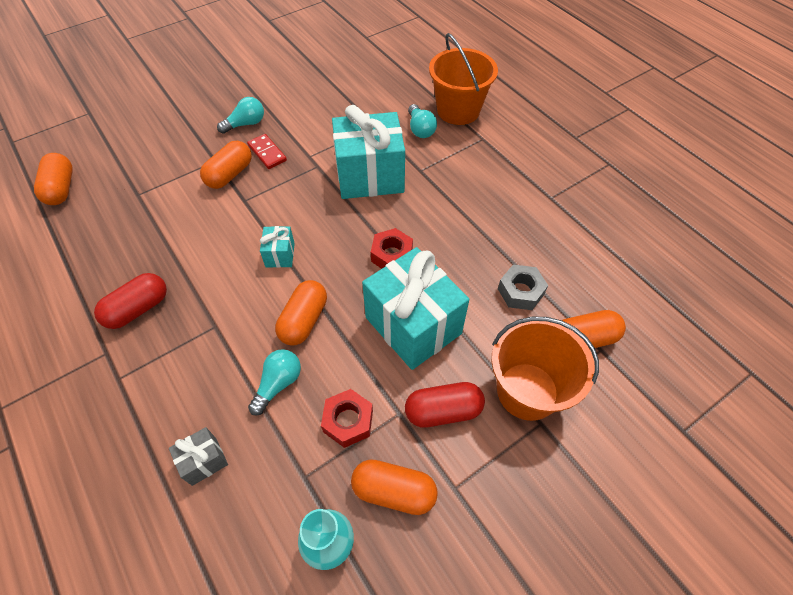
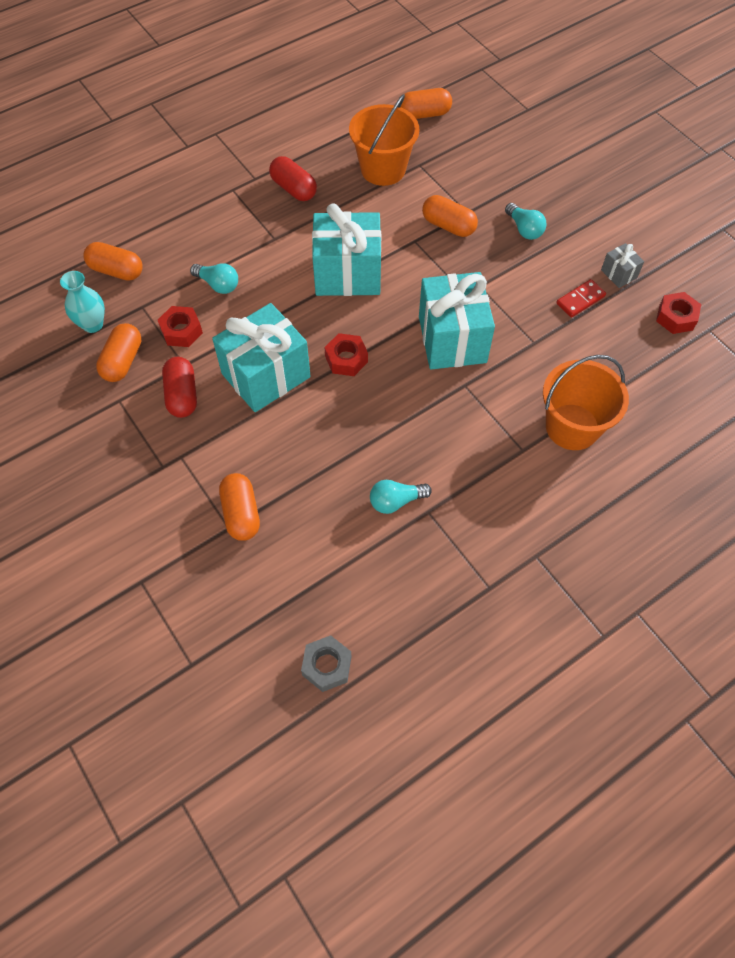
camera: 90 degrees right, 5 degrees up
grey gift [169,427,228,486] -> grey gift moved to [601,243,644,288]
red domino [247,134,287,169] -> red domino moved to [556,279,606,318]
turquoise gift [260,226,295,268] -> turquoise gift [312,203,381,296], size x2.27
orange capsule [275,280,327,346] -> orange capsule moved to [83,242,143,281]
turquoise light bulb [408,104,437,138] -> turquoise light bulb moved to [370,480,432,514]
orange bucket [492,317,599,421] -> orange bucket moved to [349,94,419,186]
grey nut [498,265,548,310] -> grey nut moved to [301,635,352,692]
none -> red nut [656,292,701,334]

